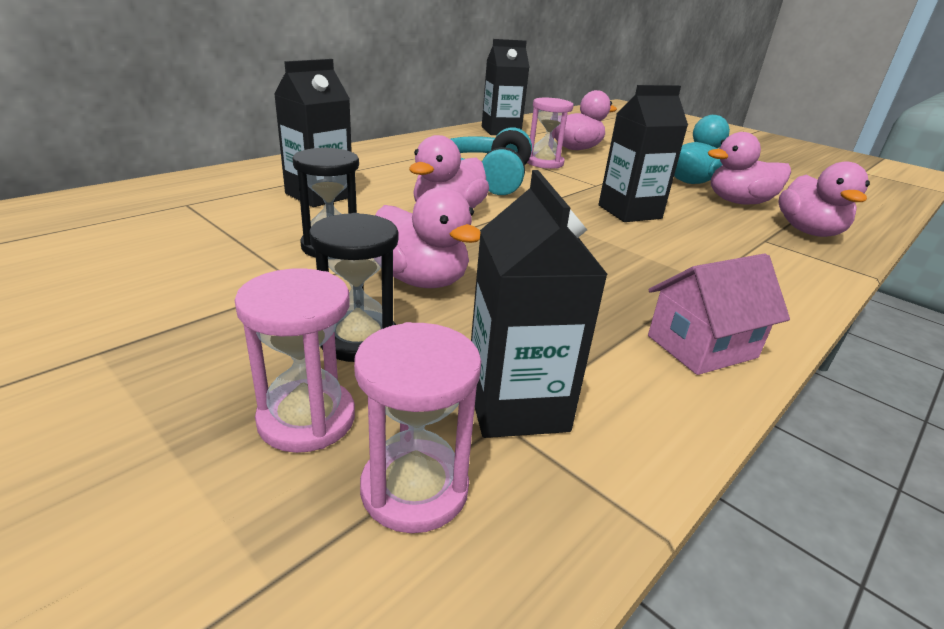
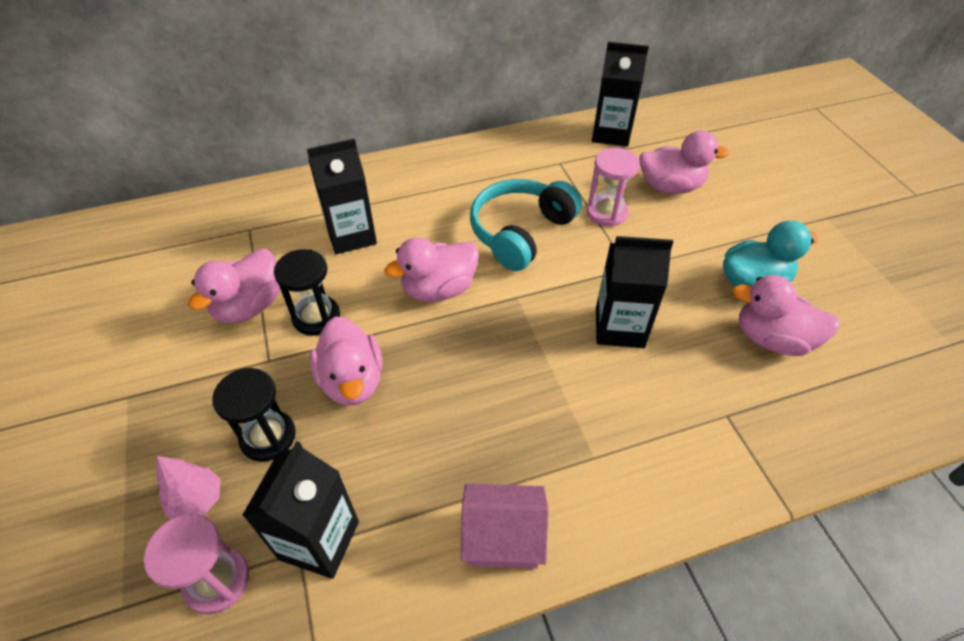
camera: 30 degrees right, 20 degrees up
pink hourglass [234,268,355,453] -> pink tree [156,456,221,519]
pink duck [778,161,870,237] -> pink duck moved to [188,249,280,323]

